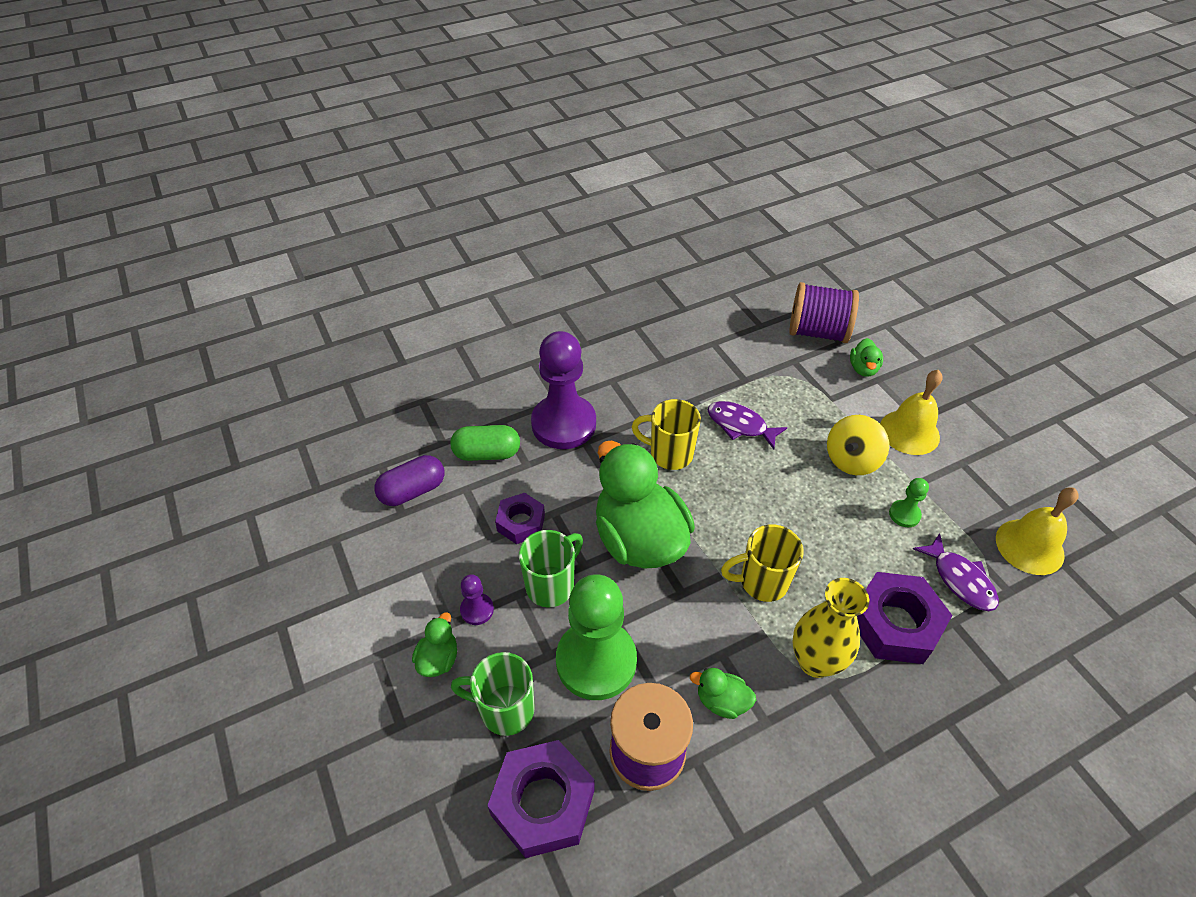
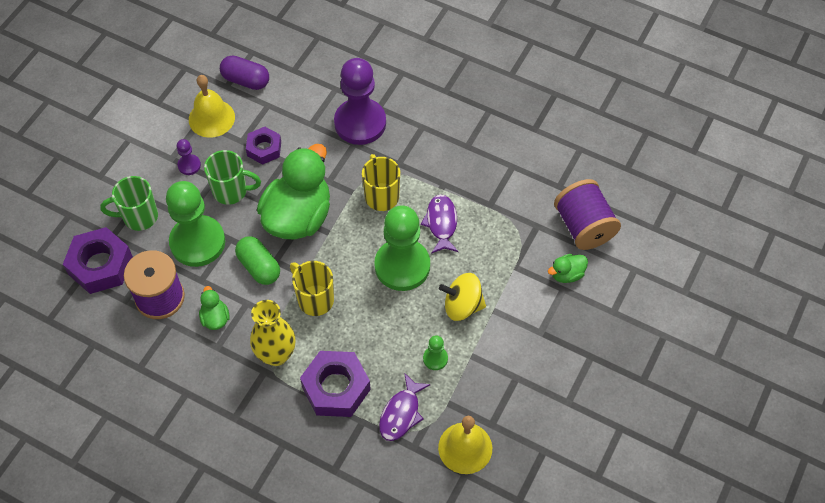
camera: 55 degrees right, 10 degrees up
green duck [412,612,457,677] -> none
green capsule [450,425,520,461] -> green capsule moved to [235,236,280,285]
green mug [451,652,535,736] -> green mug turned 75 degrees counterclockwise [100,176,158,231]
yellow bell [880,370,943,455] -> yellow bell moved to [189,75,235,138]
none -> green pawn [375,206,430,291]

